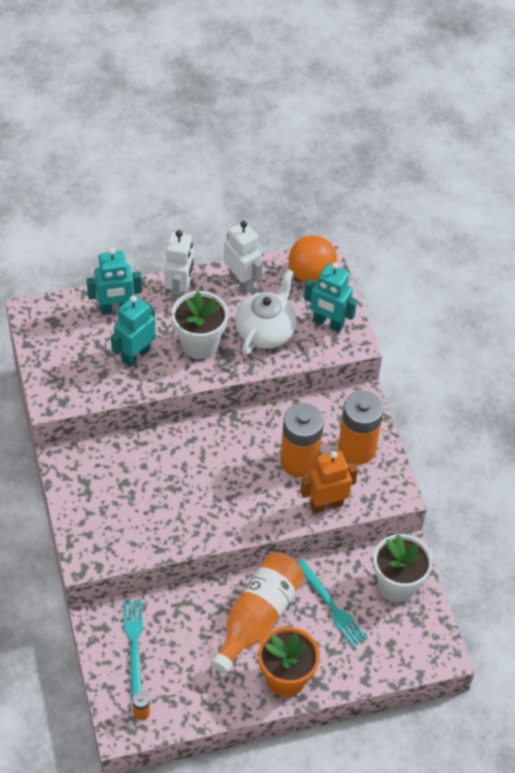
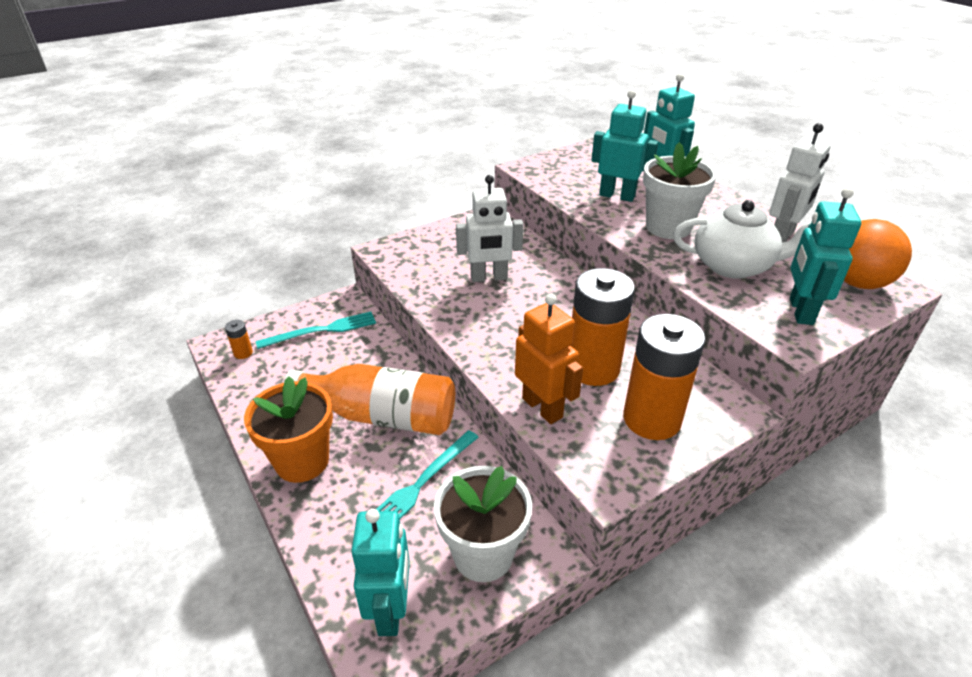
camera: 75 degrees right, 15 degrees down
white robot [164,230,194,303] -> white robot moved to [456,175,524,282]
none -> turquoise robot [351,509,410,636]

